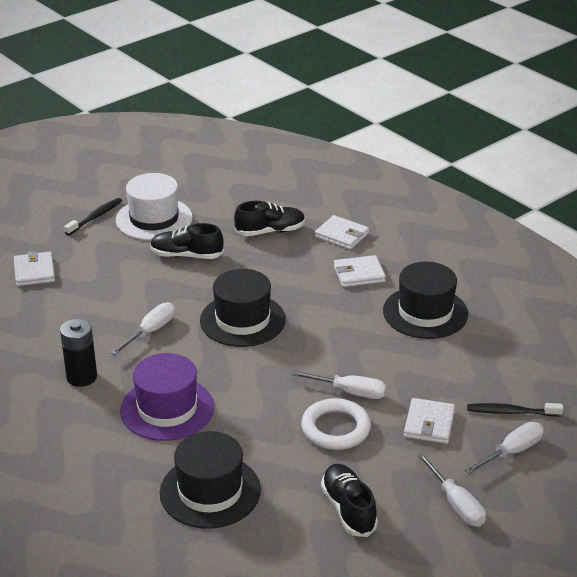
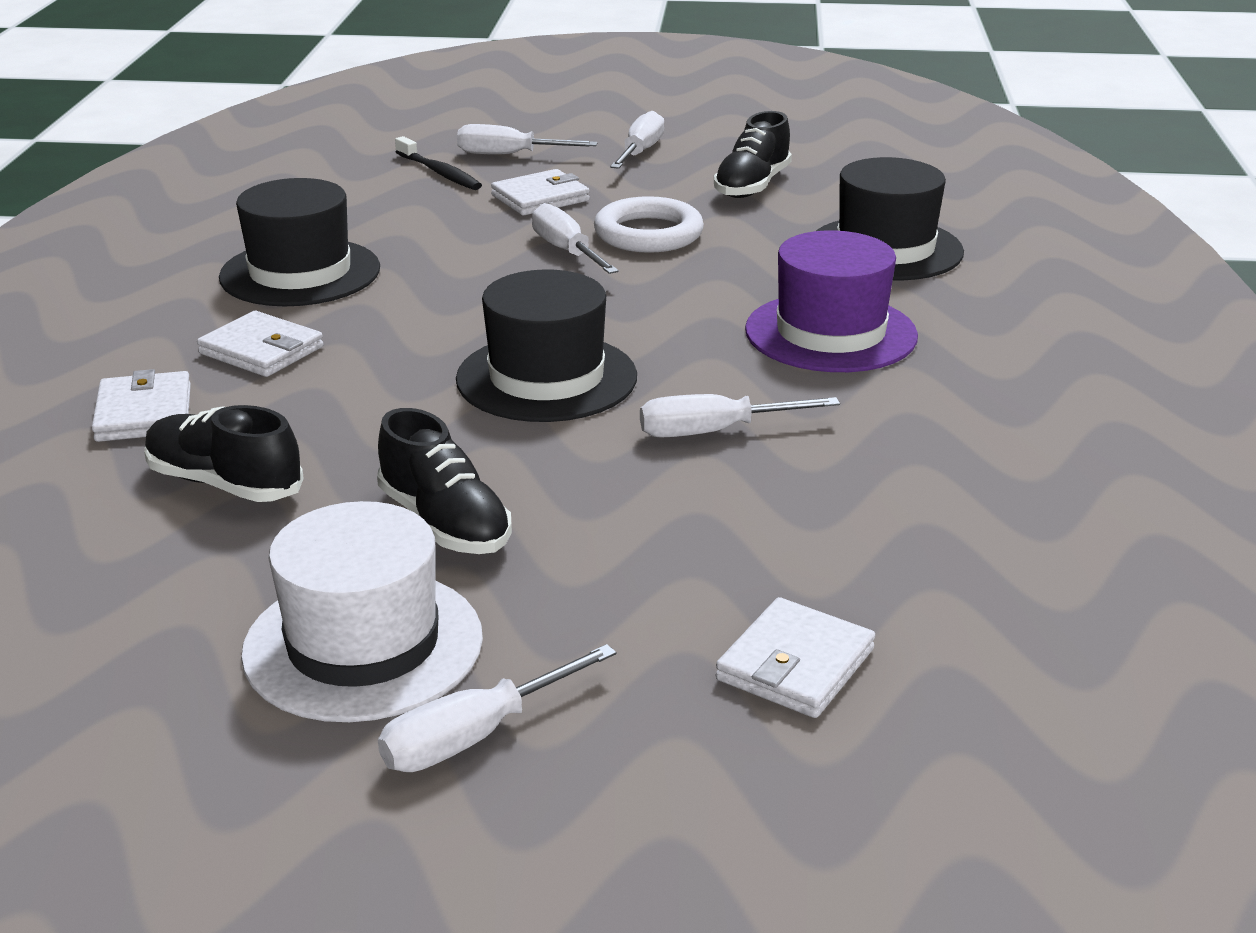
camera: 135 degrees left, 5 degrees down
black battery [60,319,97,387] -> none
black toothbrush [64,198,122,235] -> white screwdriver [378,644,616,772]

